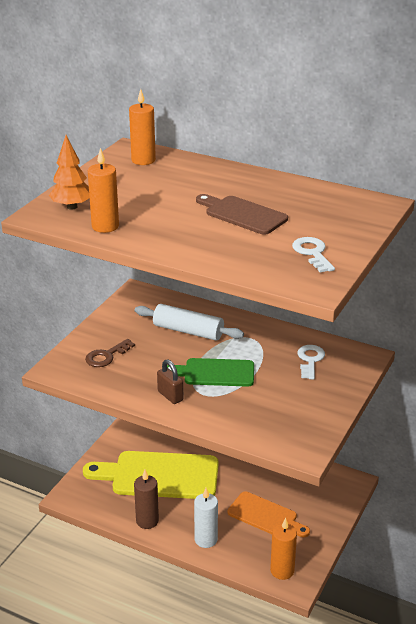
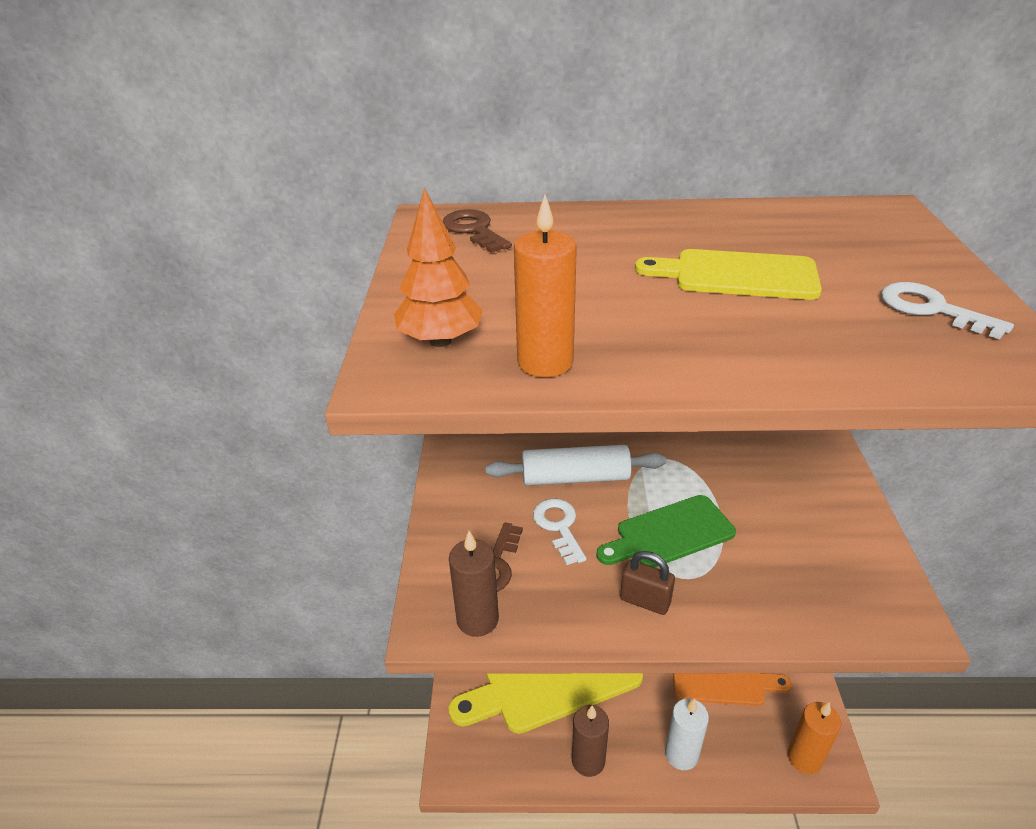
camera: 25 degrees left, 5 degrees up
orange candle [129,89,156,165] -> brown key [443,209,512,253]
brown cutting board [196,194,288,235] -> yellow cutting board [635,249,822,300]
white key [298,345,325,380] -> white key moved to [533,498,587,565]
none -> brown candle [449,531,499,637]

